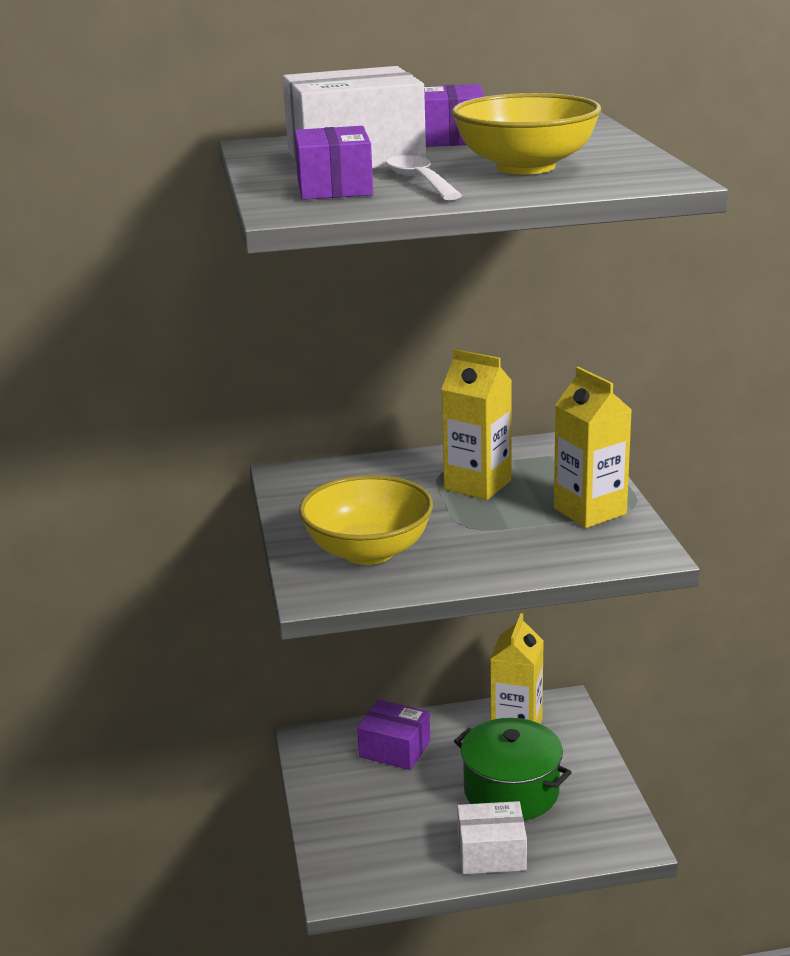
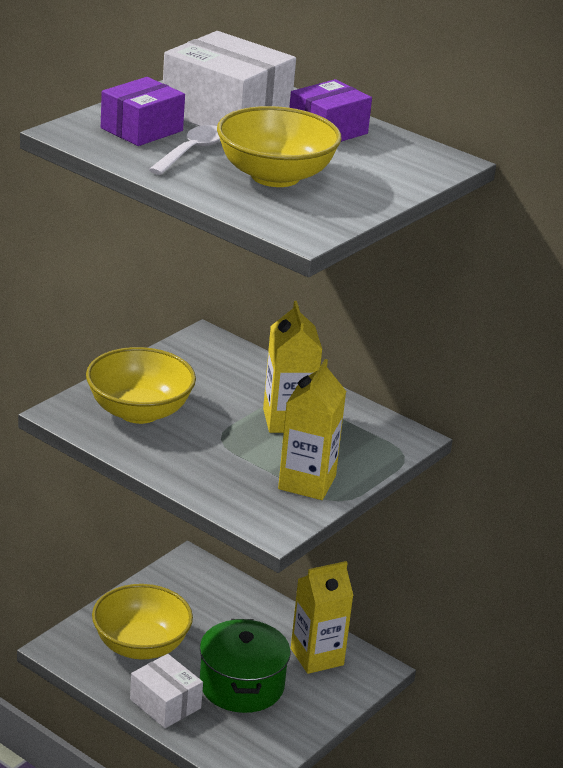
camera: 45 degrees right, 5 degrees up
purple box [357,700,430,770] -> none
none -> yellow bowl [92,584,193,660]

